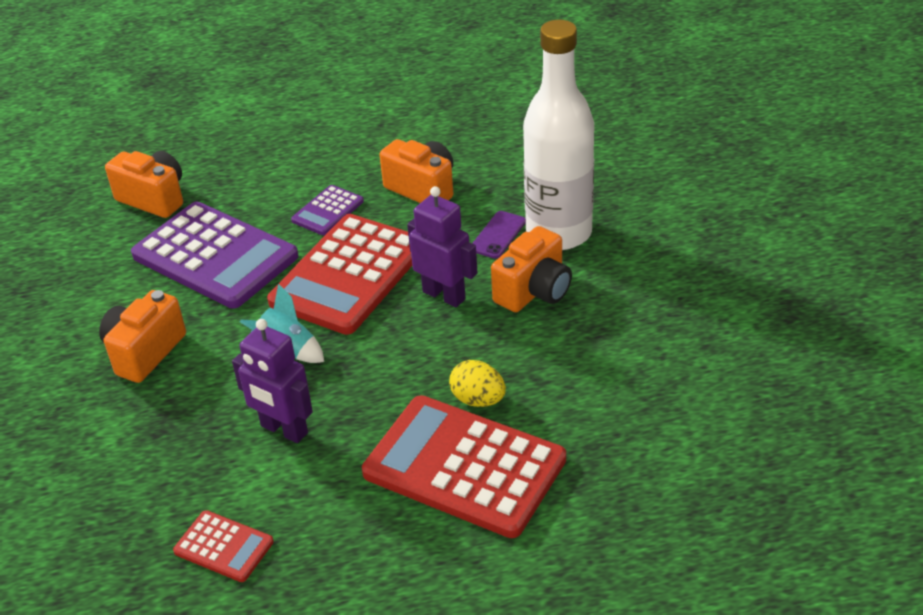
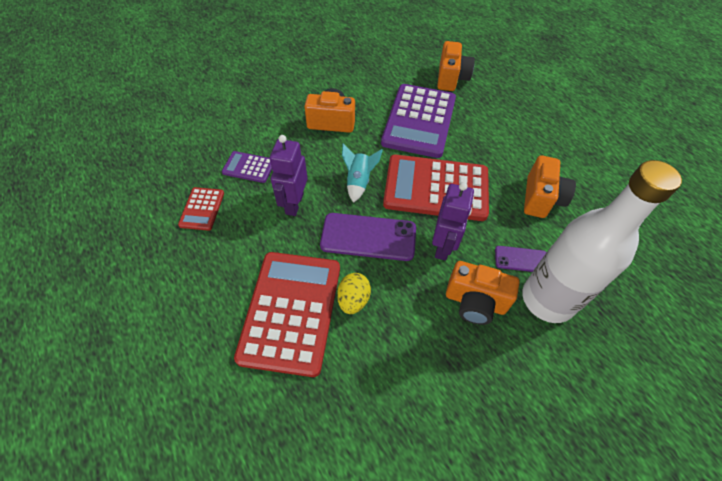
camera: 65 degrees right, 15 degrees up
purple calculator [291,185,364,235] -> purple calculator moved to [222,151,272,183]
none -> purple phone [320,213,416,261]

